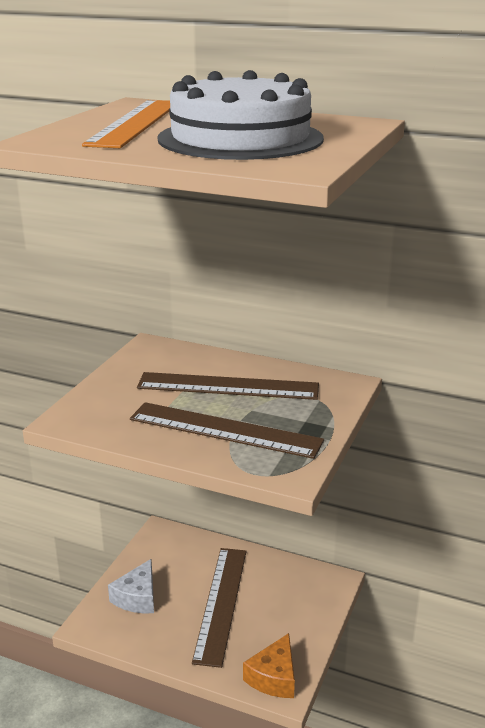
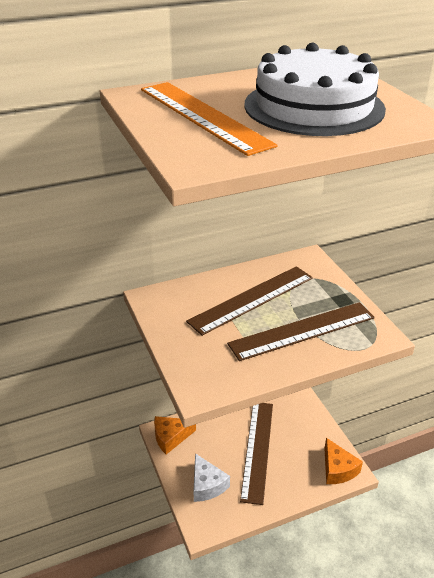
camera: 45 degrees left, 10 degrees up
brown ruler [192,548,246,668] -> brown ruler turned 45 degrees clockwise [240,403,273,505]
none -> orange cheese [154,416,196,454]

